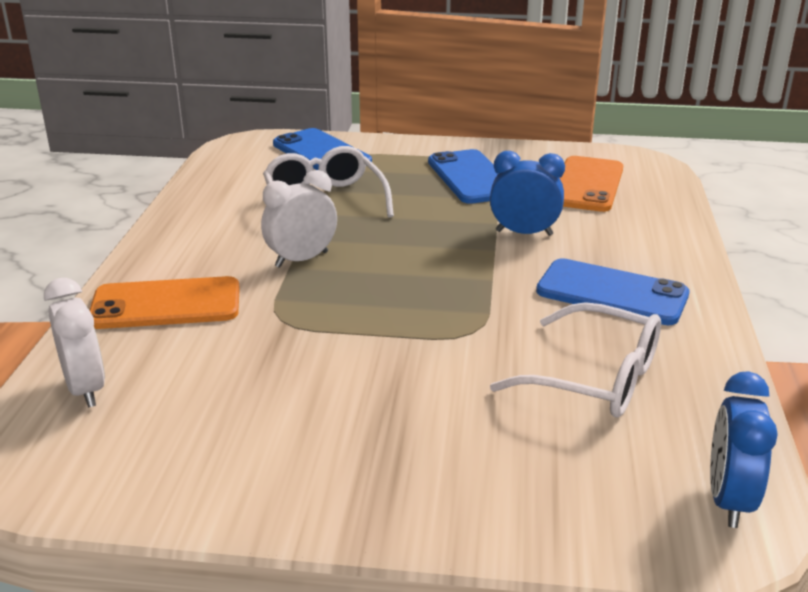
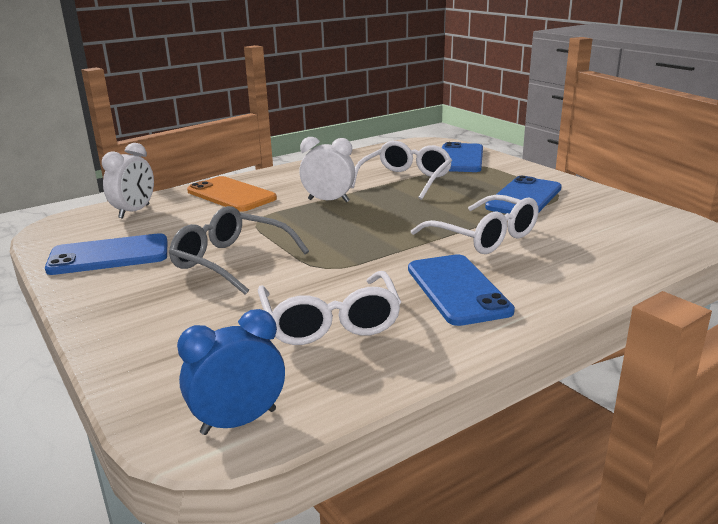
camera: 50 degrees right, 5 degrees down
blue clock [490,151,565,236] -> white glasses [411,194,539,254]
orange phone [560,156,623,212] -> none
none -> blue phone [45,233,167,275]
none -> grey glasses [169,206,309,295]

